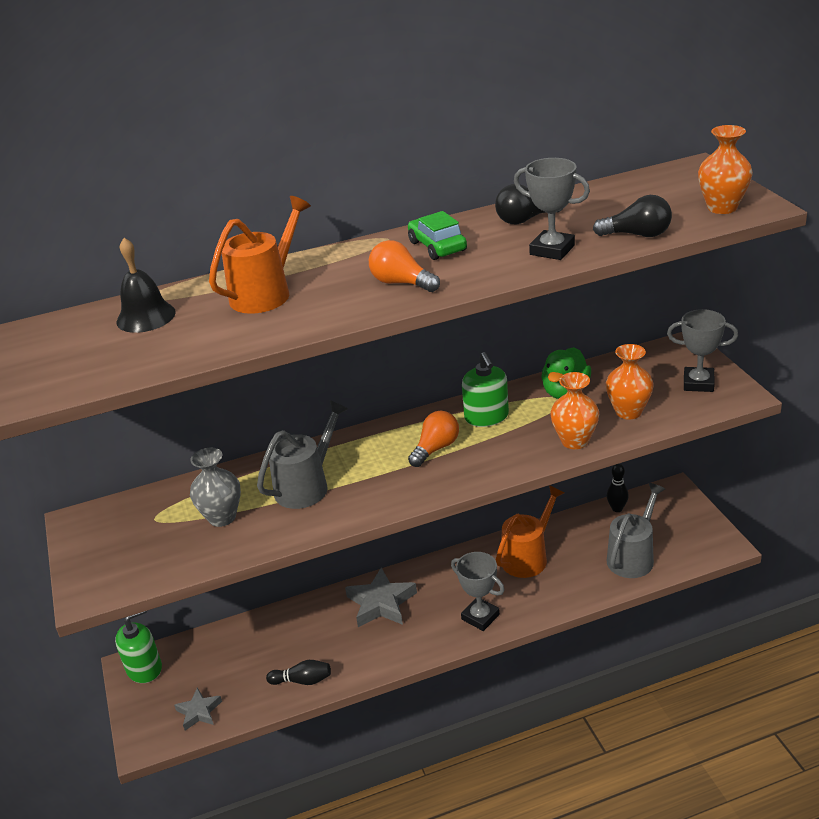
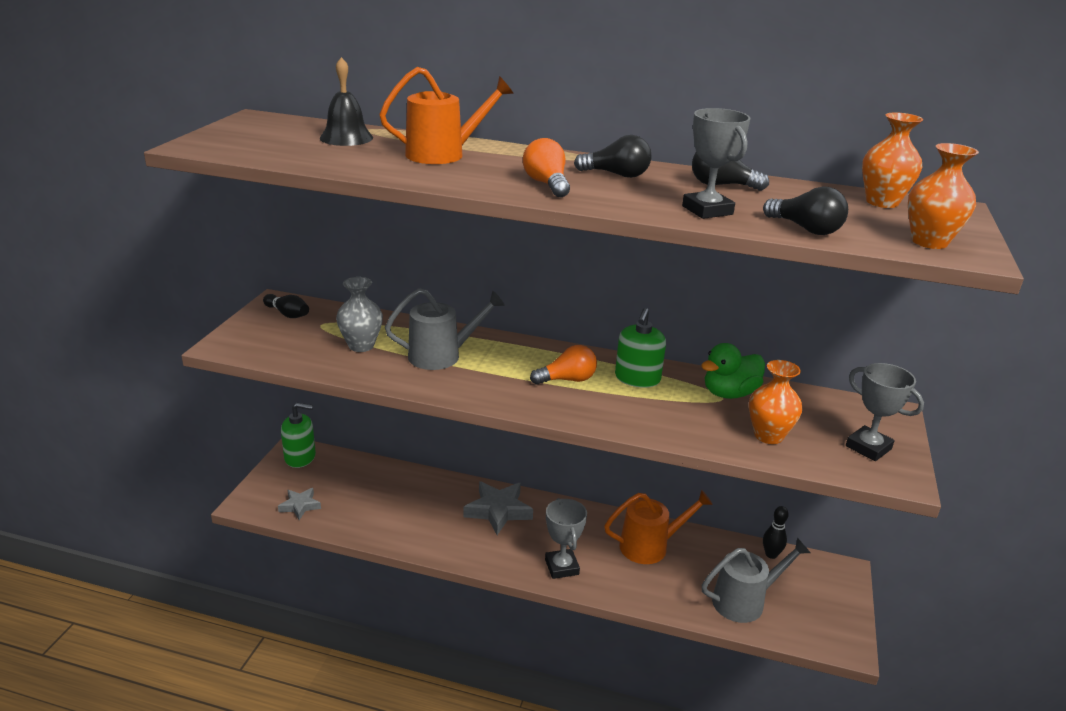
camera: 30 degrees right, 5 degrees down
black bowling pin [266,660,331,685] -> black bowling pin moved to [263,294,309,318]
green car [408,211,467,260] -> black light bulb [574,135,651,178]
orange vase [550,372,599,449] -> orange vase moved to [862,112,924,208]

